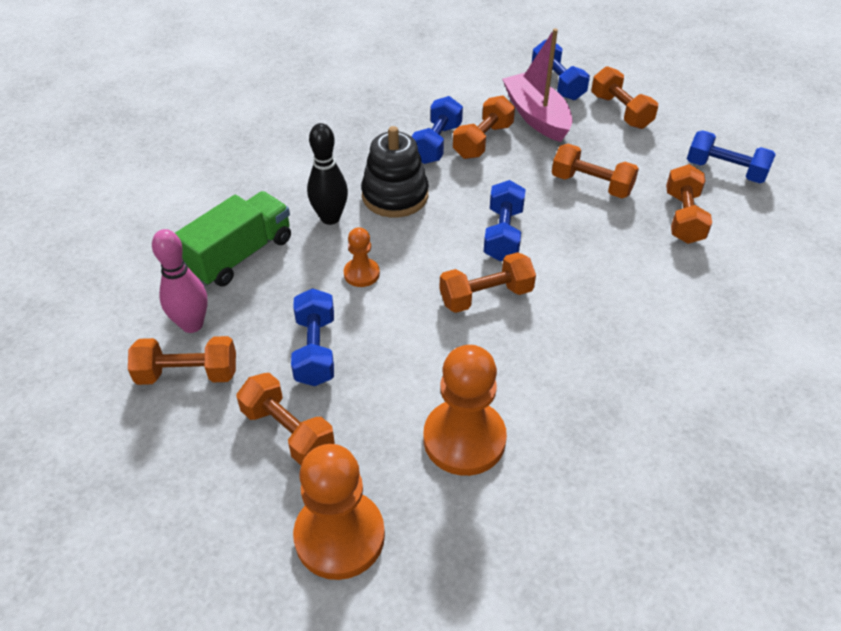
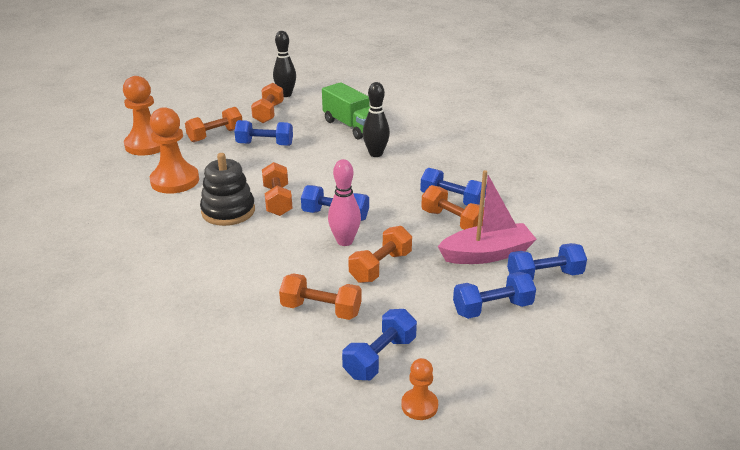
camera: 100 degrees right, 15 degrees down
pink bowling pin [152,229,208,333] -> pink bowling pin moved to [328,159,361,246]
orange pawn [344,227,380,287] -> orange pawn moved to [401,358,438,420]
black stacking toy [361,126,429,218] -> black stacking toy moved to [200,153,255,226]
orange dumbbell [591,66,658,129] -> blue dumbbell [453,272,536,319]
none -> black bowling pin [273,31,296,97]

